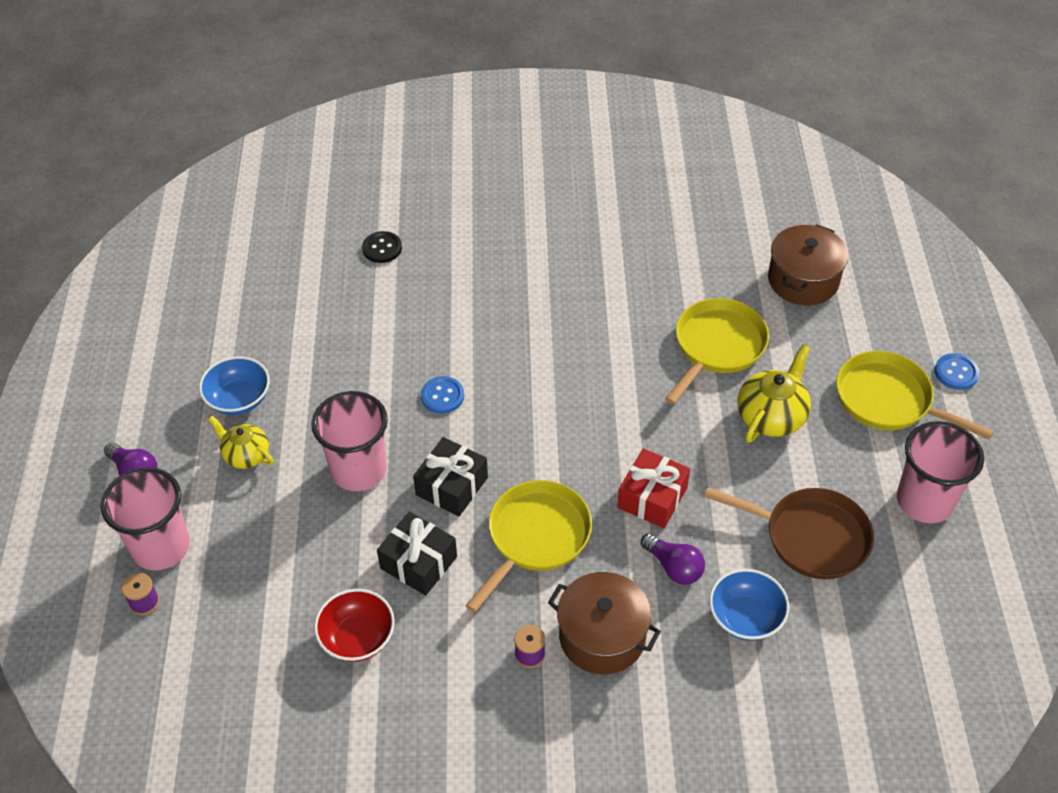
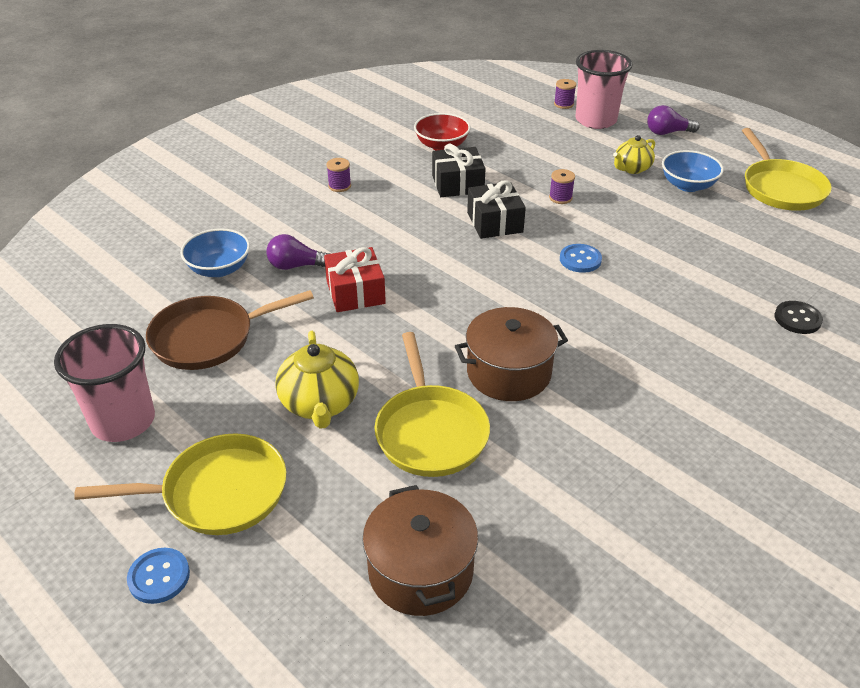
camera: 135 degrees right, 10 degrees down
yellow teapot [208,416,274,469] -> yellow teapot turned 150 degrees clockwise [613,135,655,174]
pink cup [311,391,388,491] -> purple spool [549,169,575,204]
yellow pan [465,480,592,612] -> yellow pan moved to [742,128,832,211]
brown pot [548,572,661,674] -> brown pot moved to [455,307,568,401]

